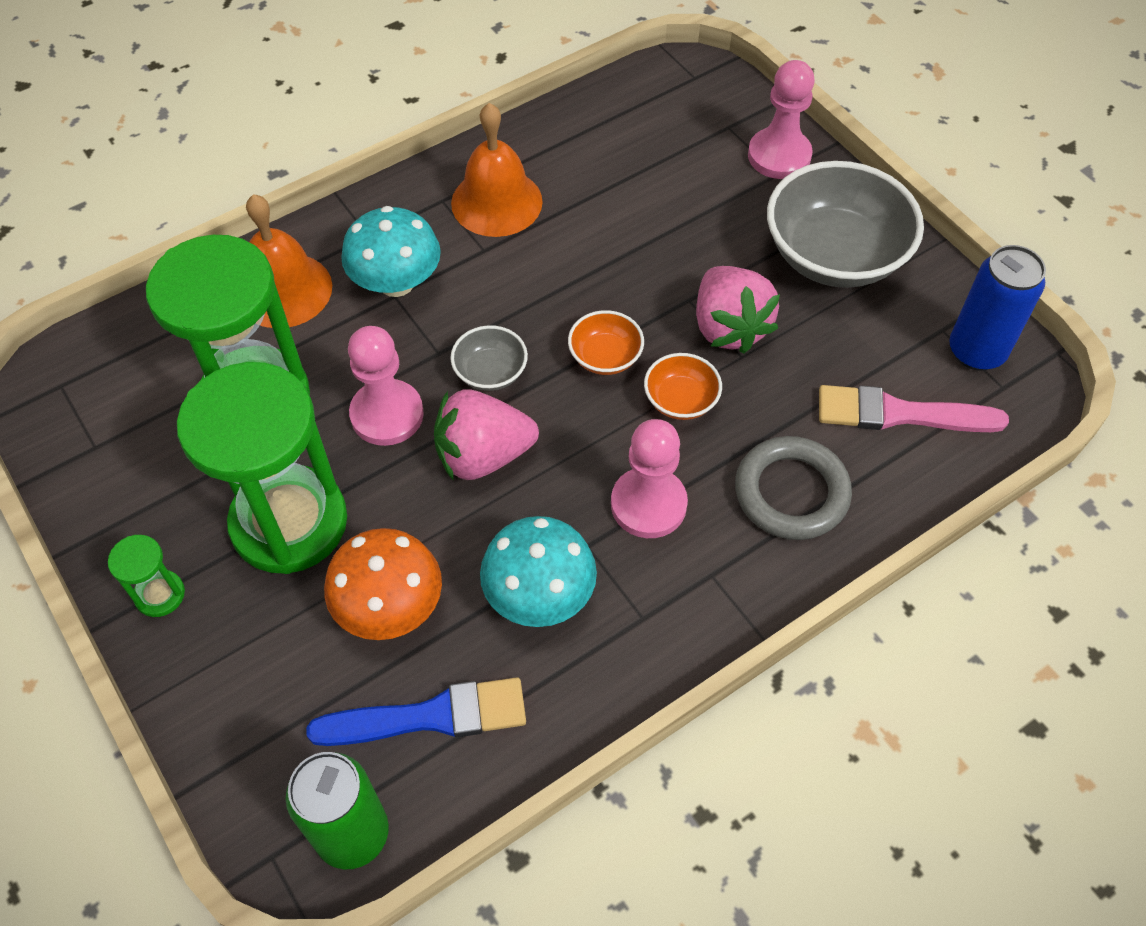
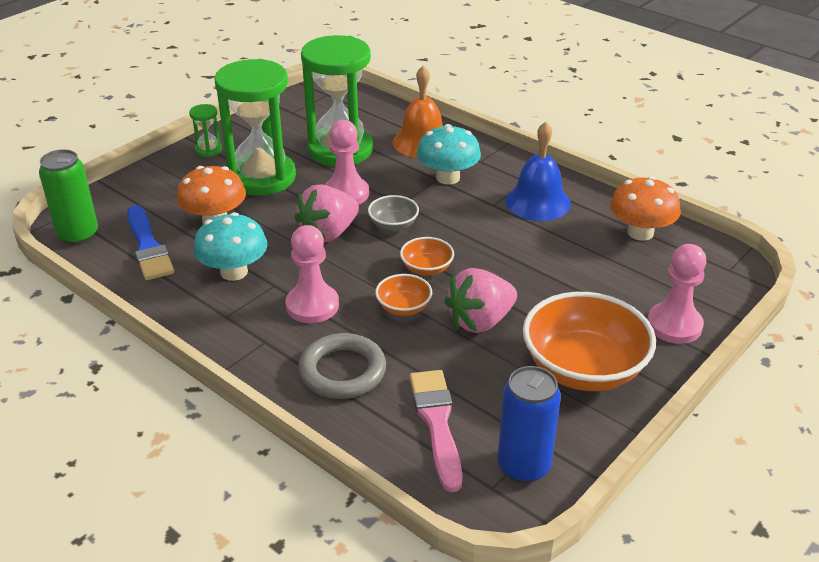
camera: 75 degrees right, 20 degrees down
pink strawberry [434,389,539,481] -> pink strawberry turned 105 degrees counterclockwise [295,184,359,242]
orange bell [451,103,543,237] -> blue bell [505,122,571,221]
grey bowl [767,161,924,288] -> orange bowl [523,292,656,391]
none -> orange mushroom [610,176,681,241]

